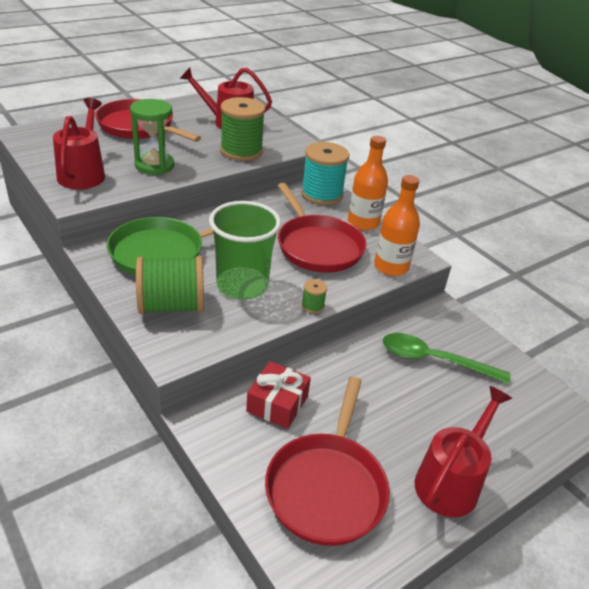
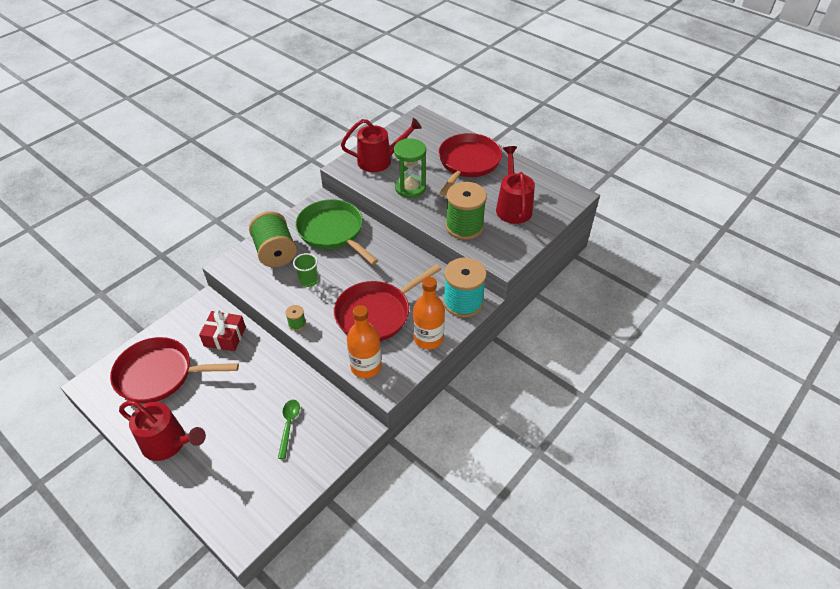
camera: 80 degrees right, 10 degrees up
green cup [209,201,281,300] -> green cup [293,253,318,287], size x0.48
green spoon [383,333,511,384] -> green spoon [278,400,300,459], size x0.61

